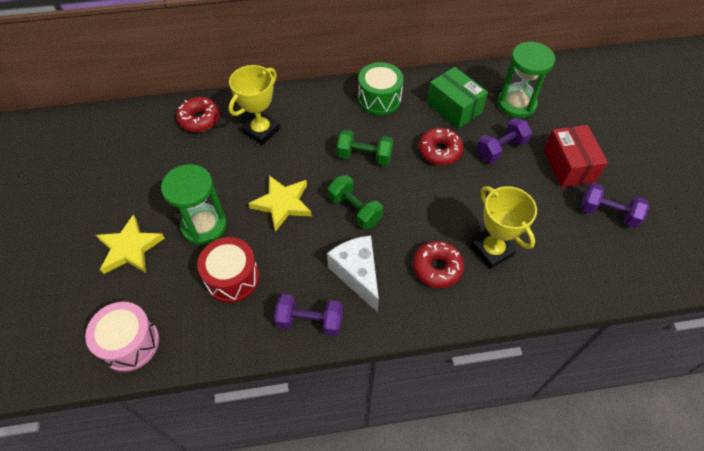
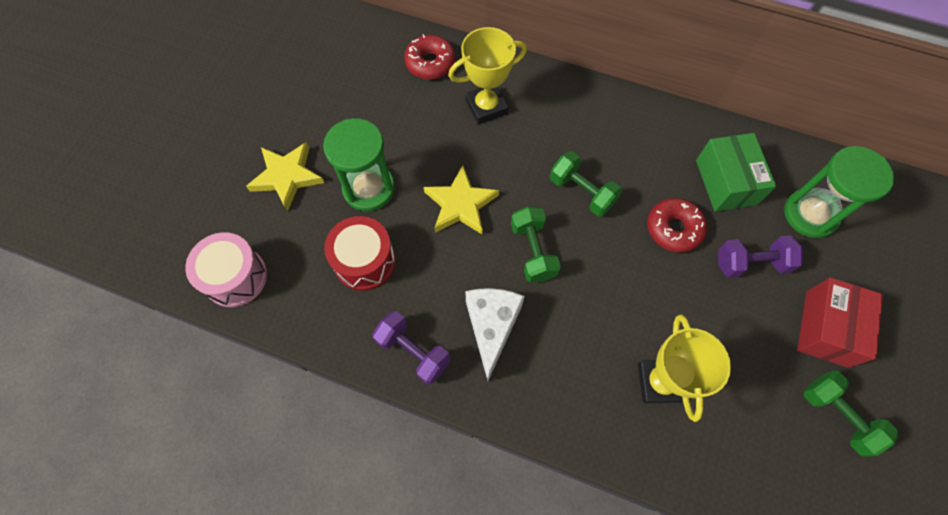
camera: 30 degrees right, 10 degrees up
green drum [358,62,404,115] -> none
red donut [413,241,464,288] -> none
purple dumbbell [581,183,649,228] -> green dumbbell [804,370,898,457]

